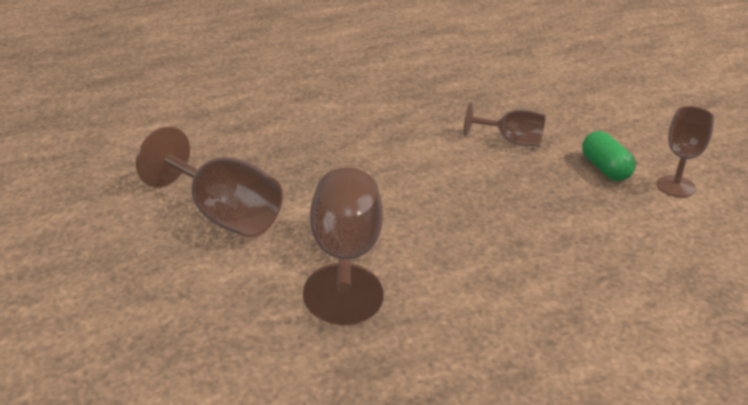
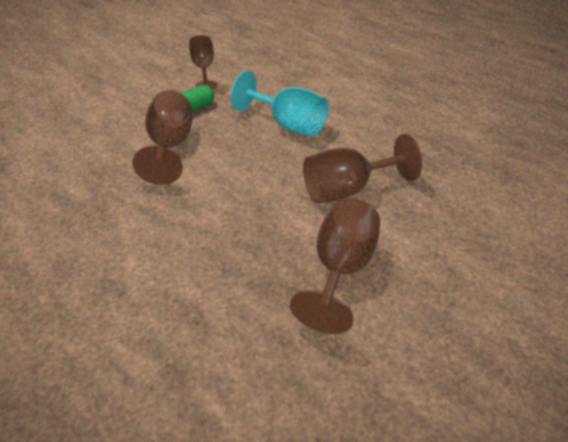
camera: 110 degrees left, 10 degrees up
brown goblet [464,102,545,146] -> brown goblet [133,90,192,185], size x1.68
none -> turquoise goblet [231,71,329,137]

